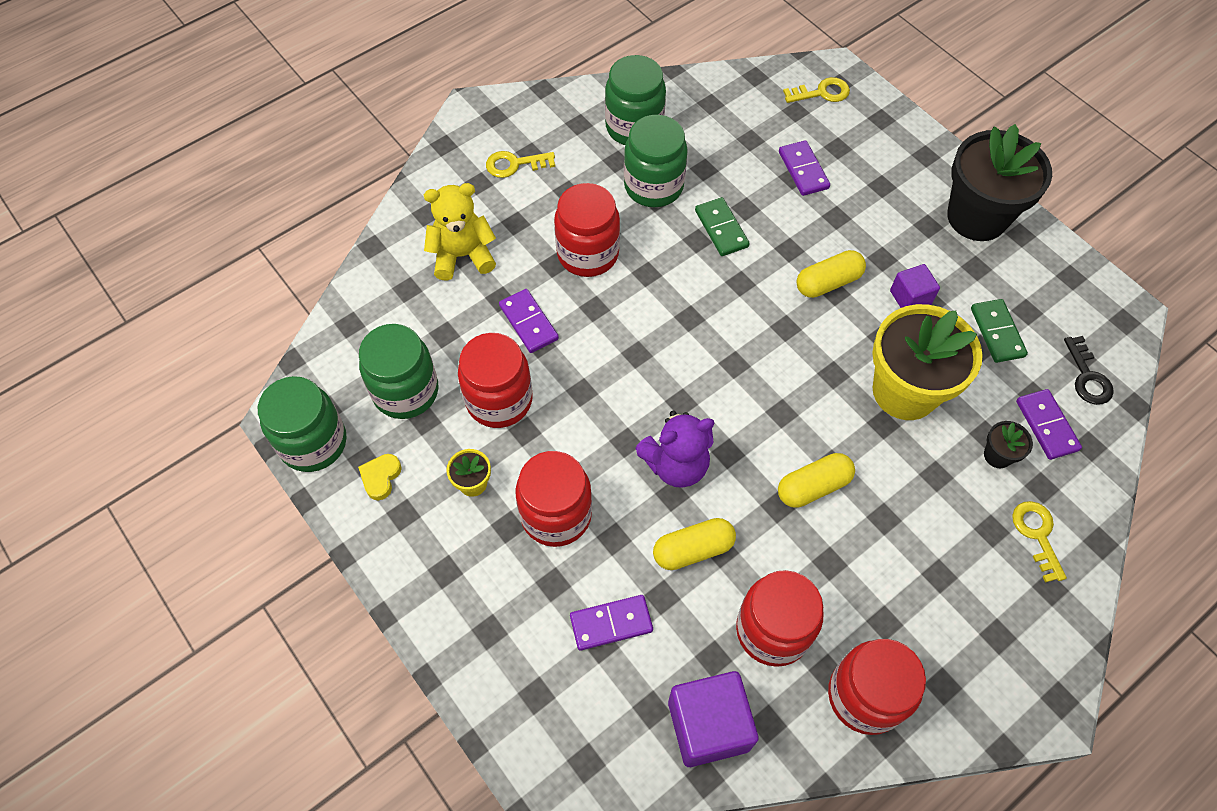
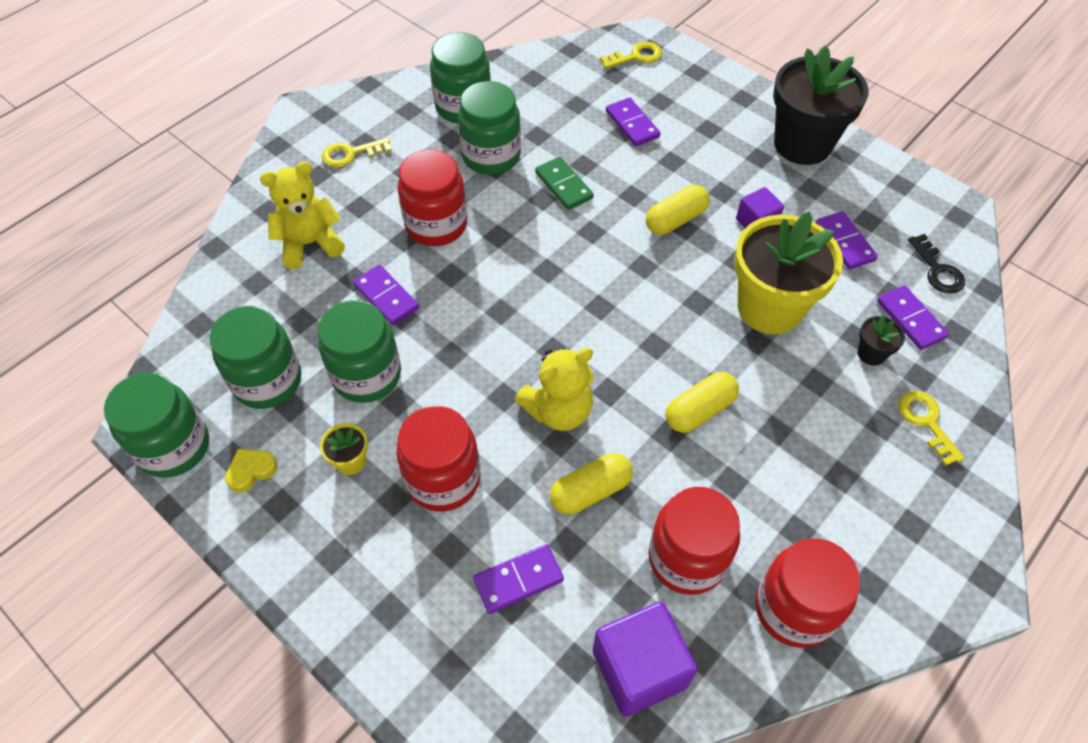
camera: 10 degrees left, 5 degrees down
yellow heart [358,454,402,500] -> yellow heart turned 45 degrees clockwise [225,449,277,492]
red jar [458,333,533,428] -> green jar [318,300,401,403]
purple teddy bear [635,411,715,488] -> yellow teddy bear [515,348,594,431]
green domino [971,299,1028,363] -> purple domino [816,211,878,269]

